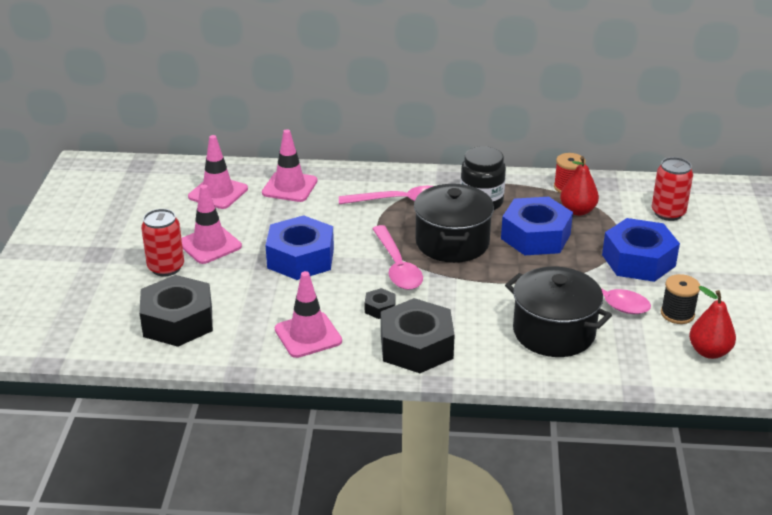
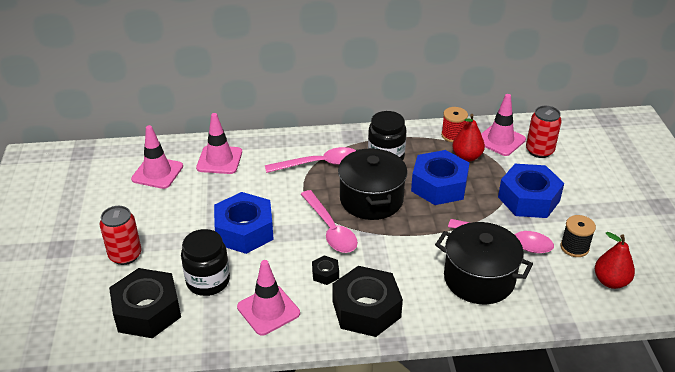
camera: 10 degrees left, 5 degrees up
pink traffic cone [181,185,242,264] -> pink traffic cone moved to [481,94,526,156]
none -> black jar [181,229,230,296]

